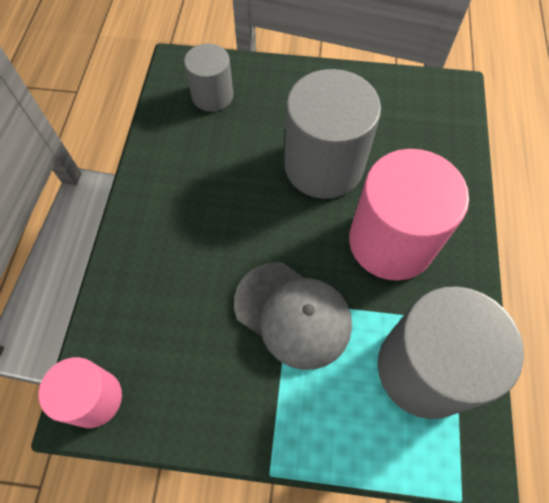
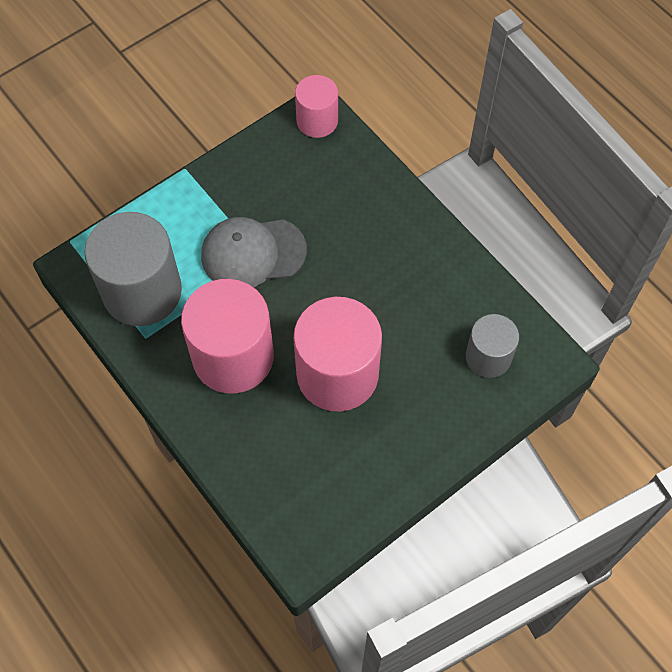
camera: 135 degrees right, 0 degrees up
grey cylinder [284,69,381,199] -> pink cylinder [293,297,382,412]

